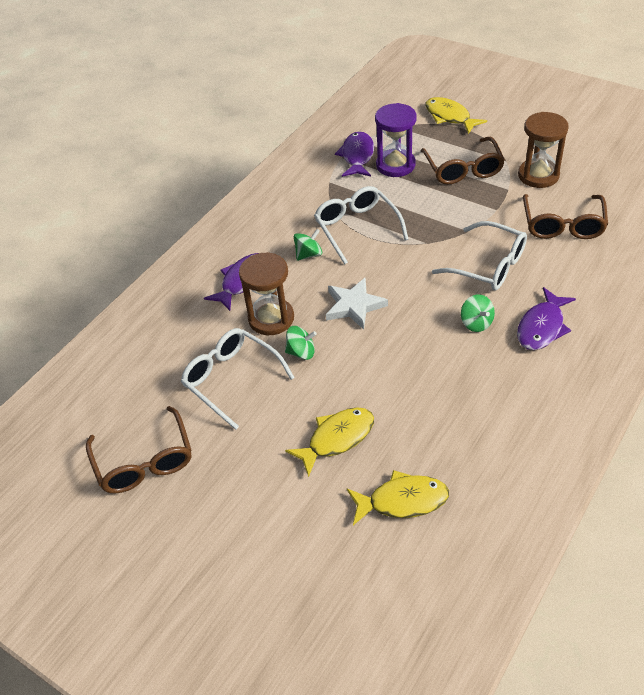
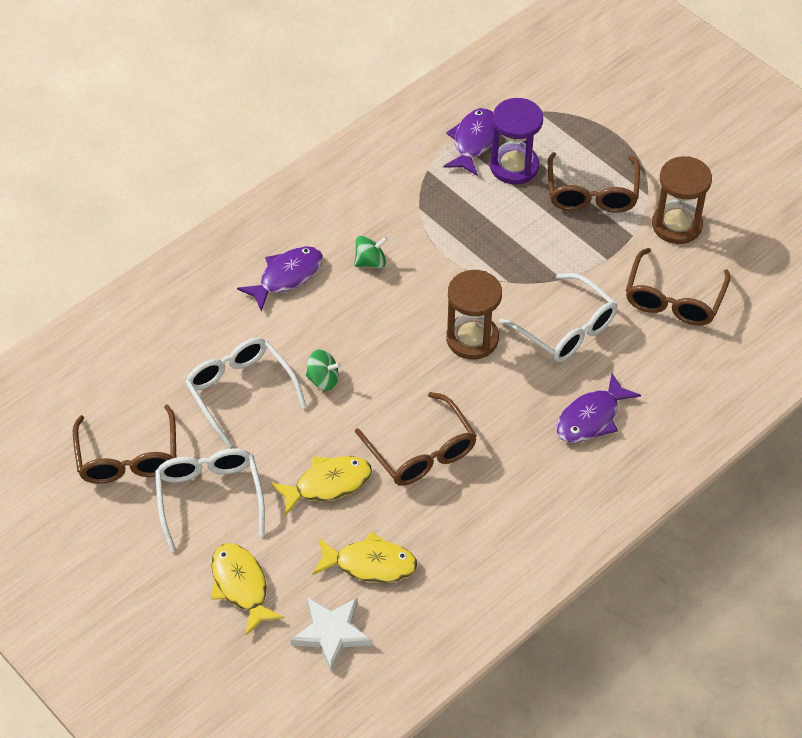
camera: 10 degrees right, 5 degrees up
brown hourglass [239,252,294,335] -> brown hourglass moved to [446,270,502,360]
white glasses [314,186,409,265] -> white glasses moved to [155,448,265,551]
white star [326,278,388,330] -> white star moved to [290,598,373,671]
yellow fish [425,97,487,134] -> yellow fish moved to [211,543,285,635]
green spinning top [461,294,495,332] -> none
none -> brown glasses [355,392,477,486]

